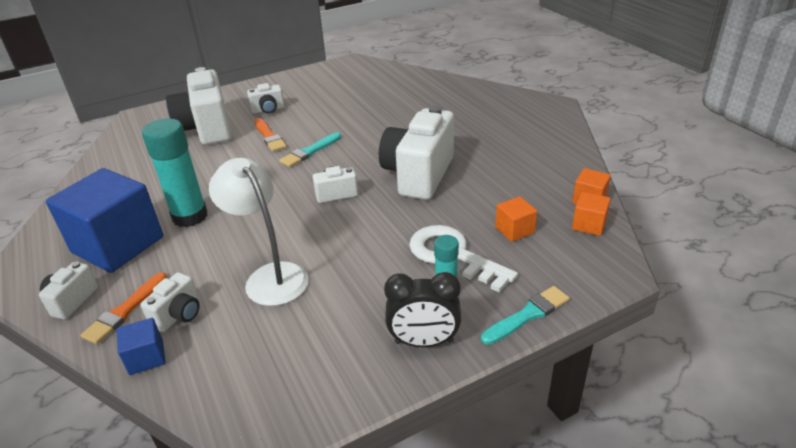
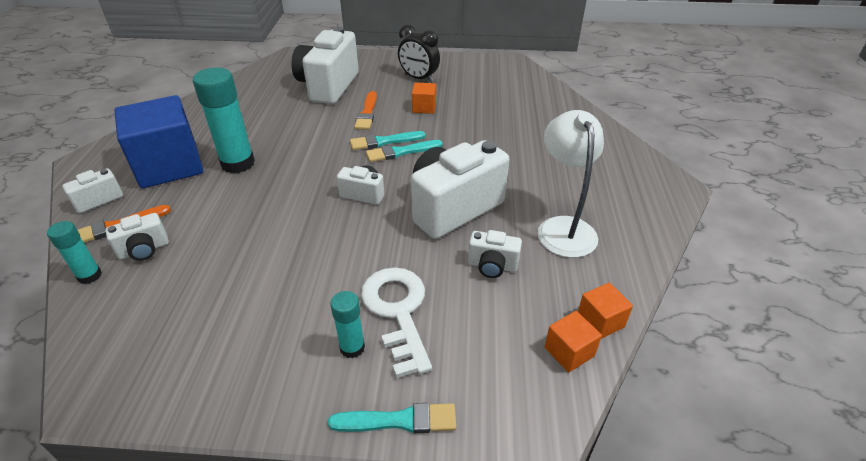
camera: 30 degrees right, 5 degrees up
blue cube [117,318,165,375] -> turquoise glue stick [47,221,102,284]
white lamp [209,158,309,306] -> white lamp moved to [538,110,604,258]
white camera [247,83,285,114] -> white camera moved to [468,230,522,278]
black clock [384,272,462,347] -> black clock moved to [398,25,440,83]
orange cube [495,196,537,242] -> orange cube moved to [412,82,436,114]
none -> turquoise brush [366,140,443,162]

